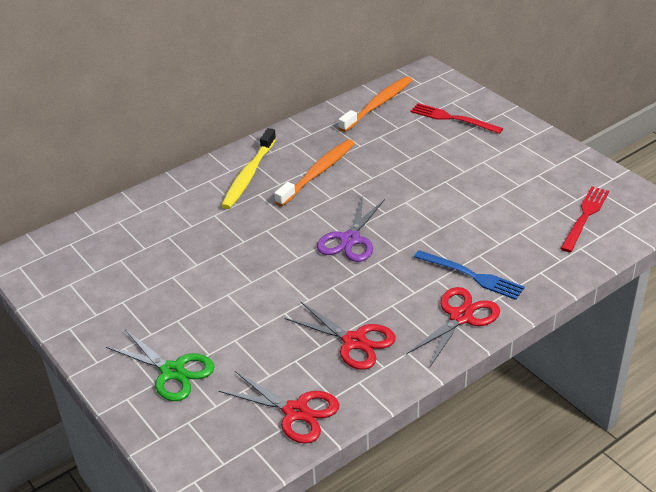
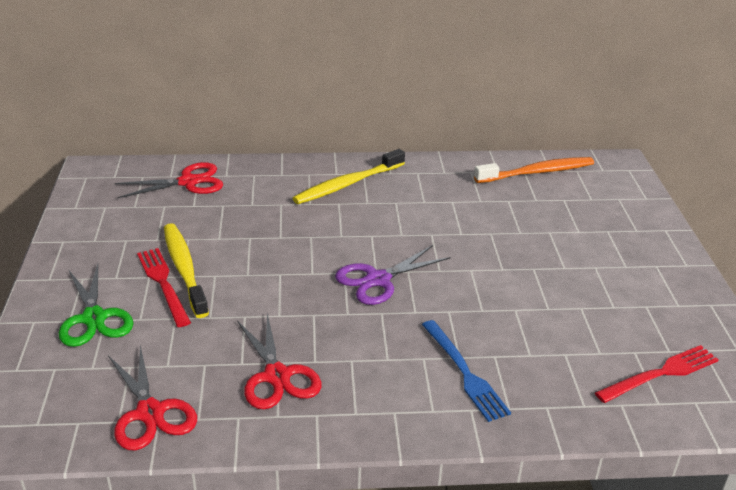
camera: 30 degrees right, 5 degrees down
orange toothbrush [274,139,355,206] -> none
red scissors [406,287,500,367] -> red scissors moved to [115,162,223,198]
red fork [410,103,503,134] -> red fork moved to [137,248,191,327]
none -> yellow toothbrush [164,223,209,318]

